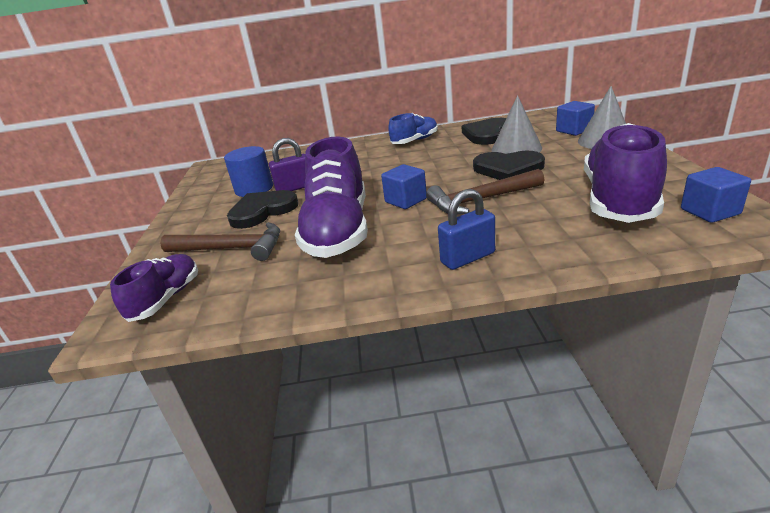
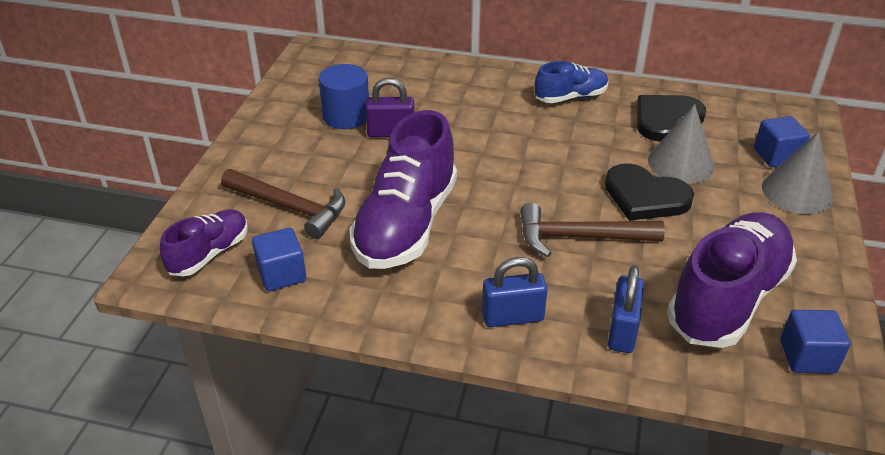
camera: 15 degrees right, 10 degrees up
black heart [227,190,298,229] -> none
blue cube [381,164,427,209] -> blue cube moved to [252,228,306,291]
none -> blue padlock [608,265,644,353]

